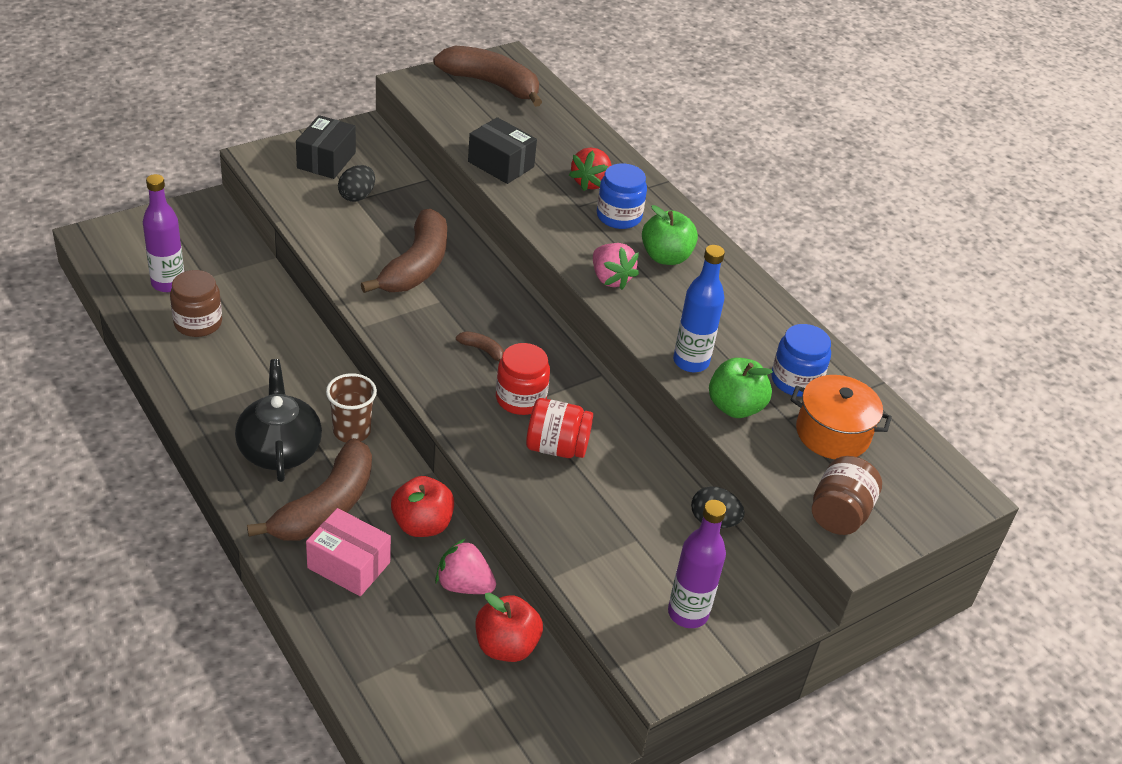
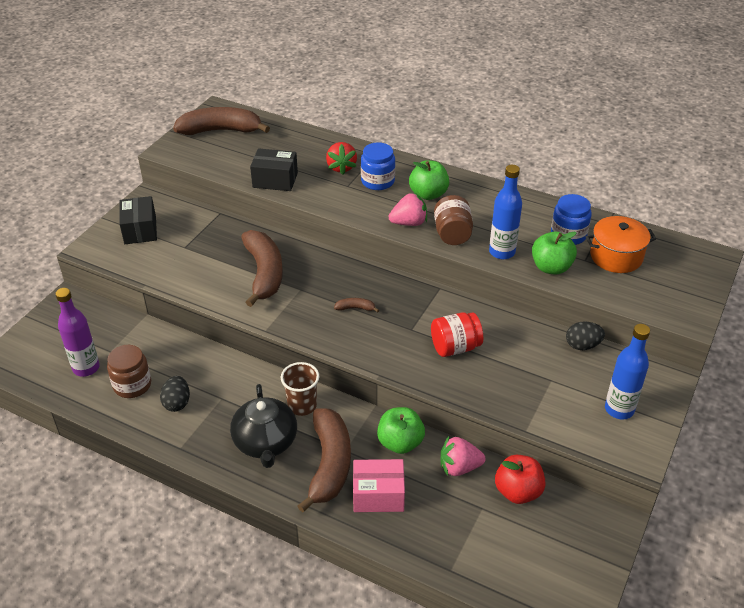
camera: 25 degrees left, 0 degrees up
black teapot [235,359,322,482] -> black teapot turned 150 degrees counterclockwise [230,384,297,468]
black egg [338,165,375,202] -> black egg moved to [160,376,190,412]
red apple [391,476,454,537] -> green apple [377,407,425,454]
red jar [496,343,550,415] -> none
pink strawberry [593,243,639,290] -> pink strawberry turned 45 degrees counterclockwise [389,192,427,226]
purple bottle [668,500,726,628] -> blue bottle [605,324,650,420]
brown jar [812,456,882,535] -> brown jar moved to [434,195,473,245]

